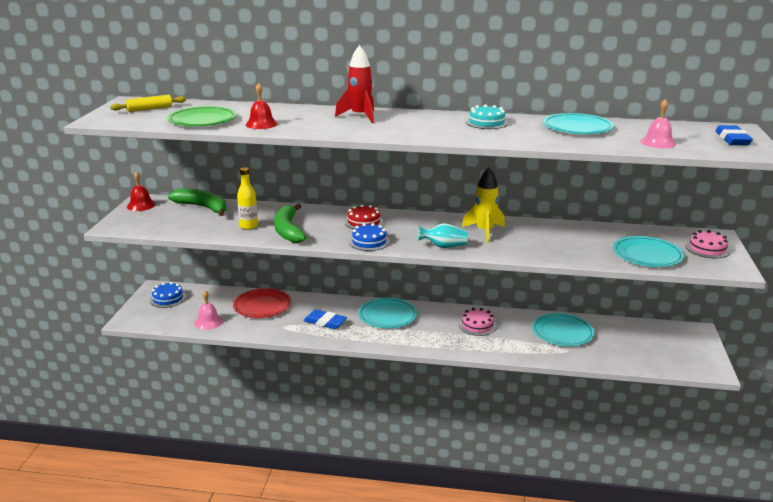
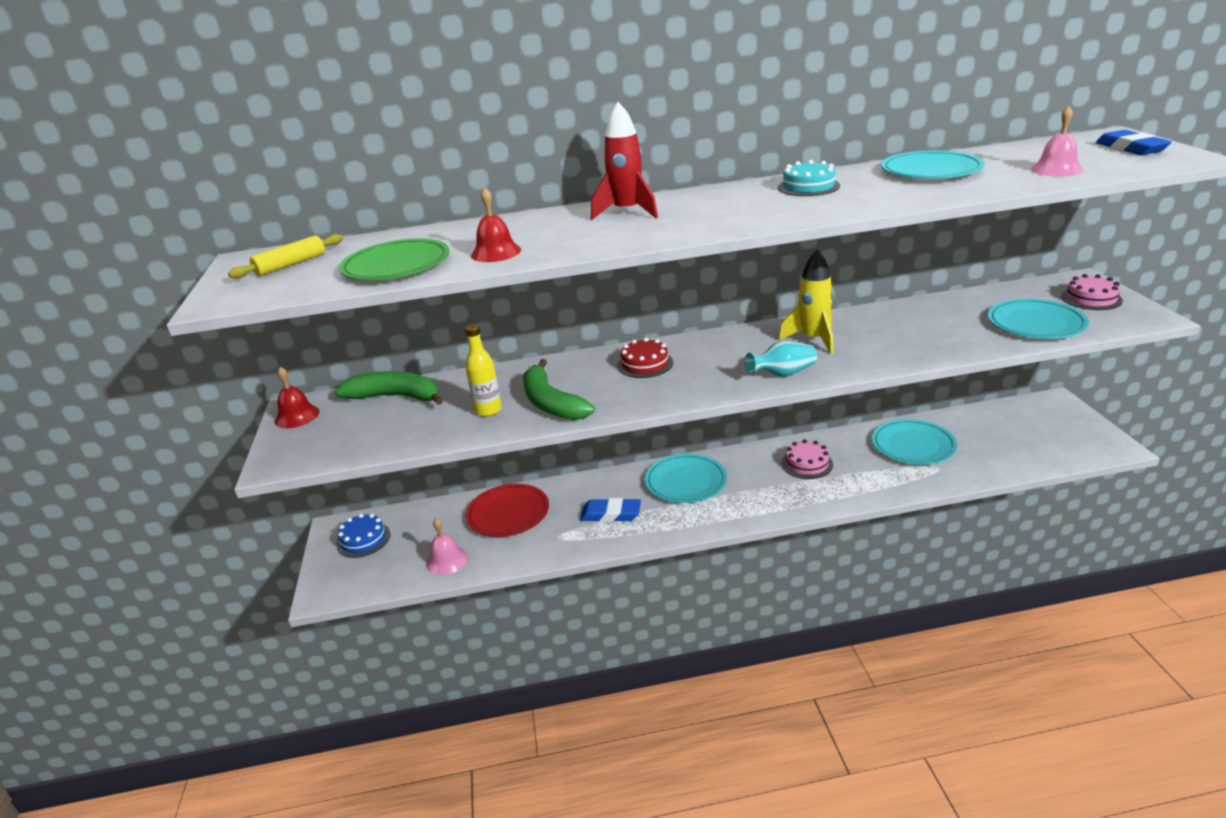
camera: 15 degrees left, 5 degrees up
blue cake [349,223,390,251] -> none

